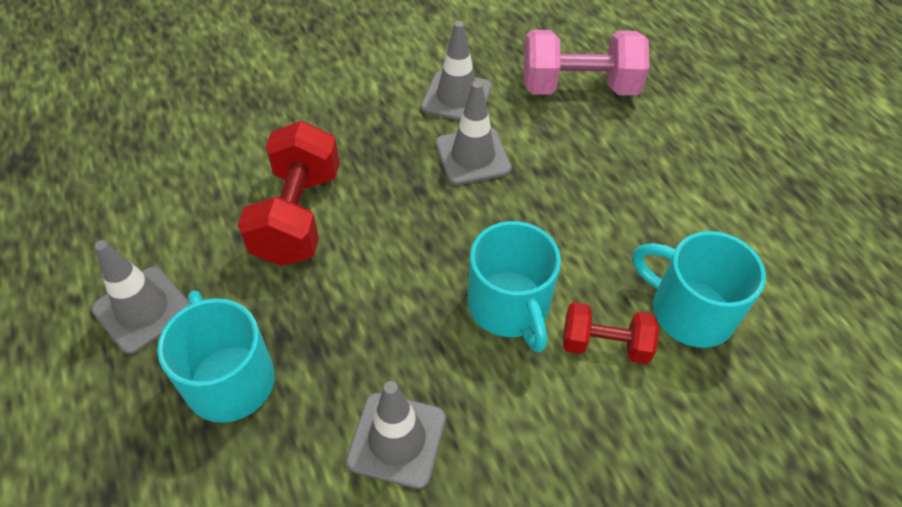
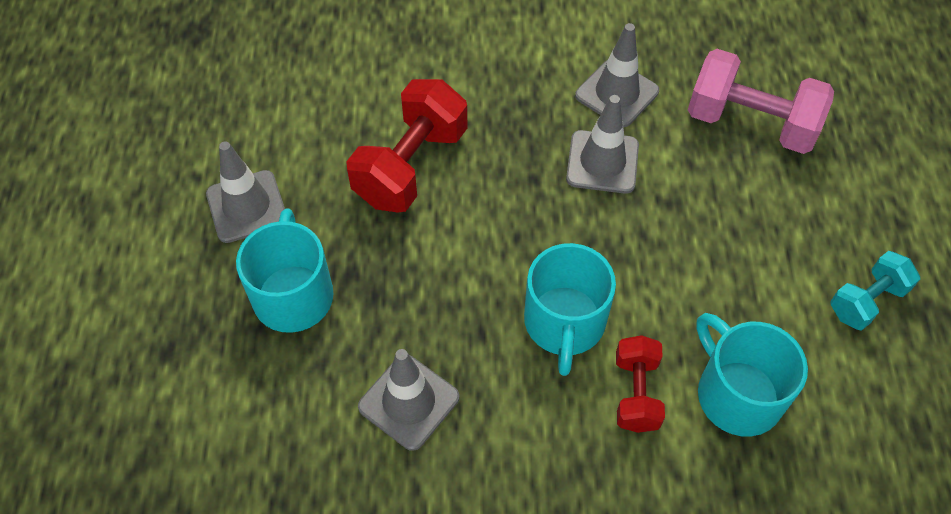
camera: 25 degrees right, 5 degrees up
red dumbbell [563,302,659,364] -> red dumbbell turned 60 degrees clockwise [616,335,665,433]
none -> turquoise dumbbell [831,251,920,331]

